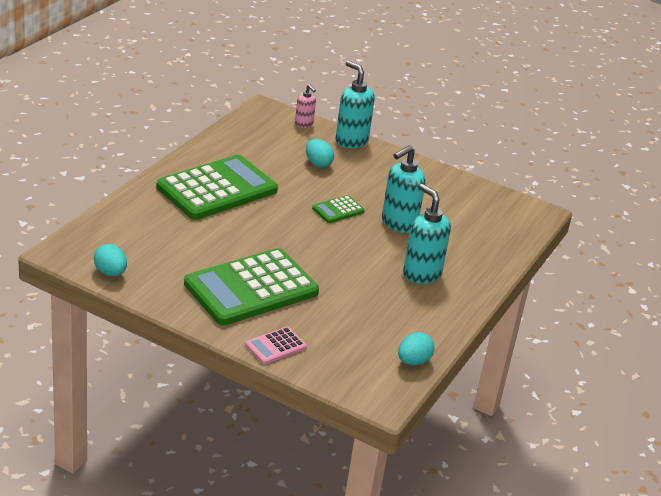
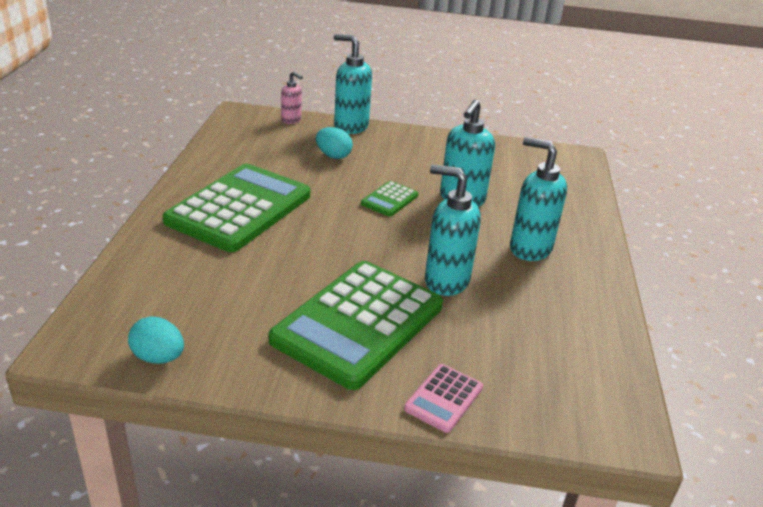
camera: 20 degrees left, 0 degrees up
turquoise egg [398,332,435,365] -> none
none -> turquoise soap dispenser [425,164,481,296]

